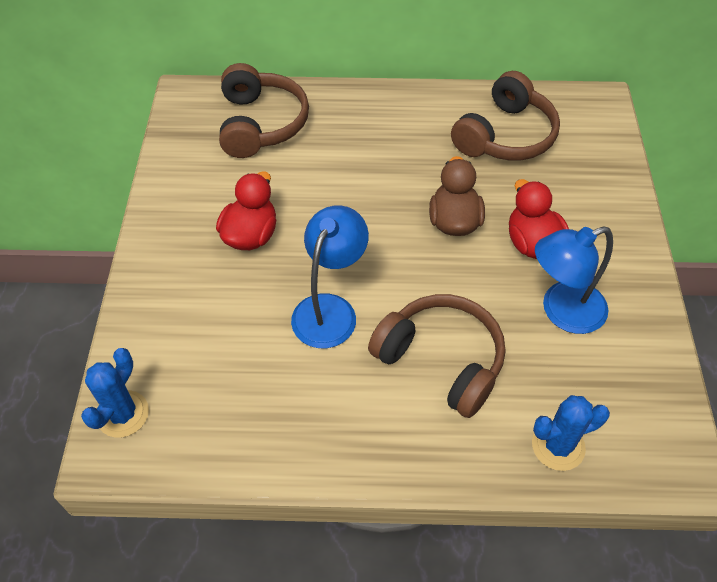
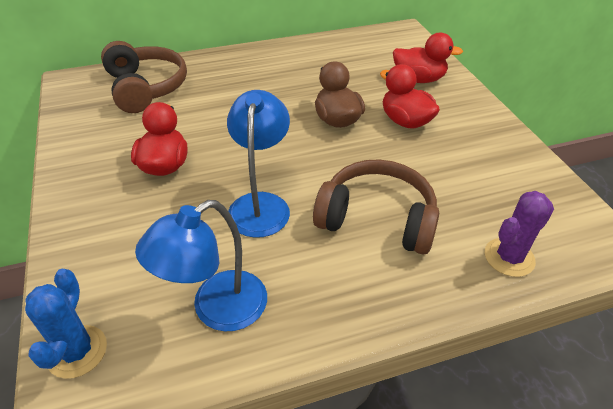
camera: 20 degrees left, 10 degrees down
brown headphones [451,71,560,161] -> none
blue cactus [532,395,610,471] -> purple cactus [485,191,554,277]
blue lamp [535,226,613,334] -> blue lamp moved to [135,200,267,331]
none -> red duck [393,33,463,83]

